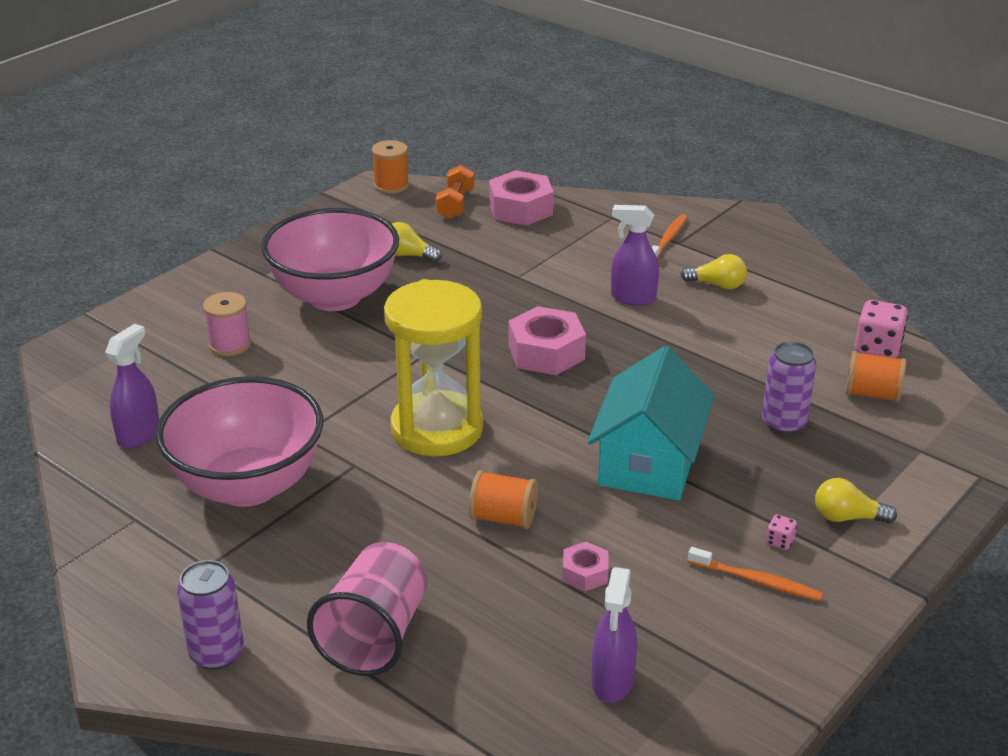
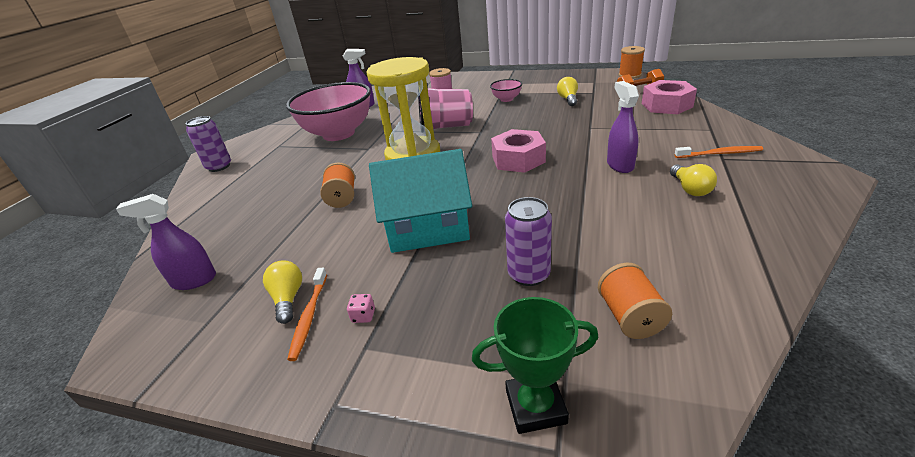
camera: 70 degrees right, 0 degrees up
pink bowl [261,208,399,311] -> pink bowl [490,79,522,102], size x0.42
pink cup [307,542,427,676] -> pink cup moved to [418,88,473,129]
pink nut [563,542,609,591] -> none
yellow light bulb [815,478,897,524] -> yellow light bulb moved to [263,261,302,324]
pink dice [855,300,908,358] -> none
none -> green trophy [472,297,598,434]

